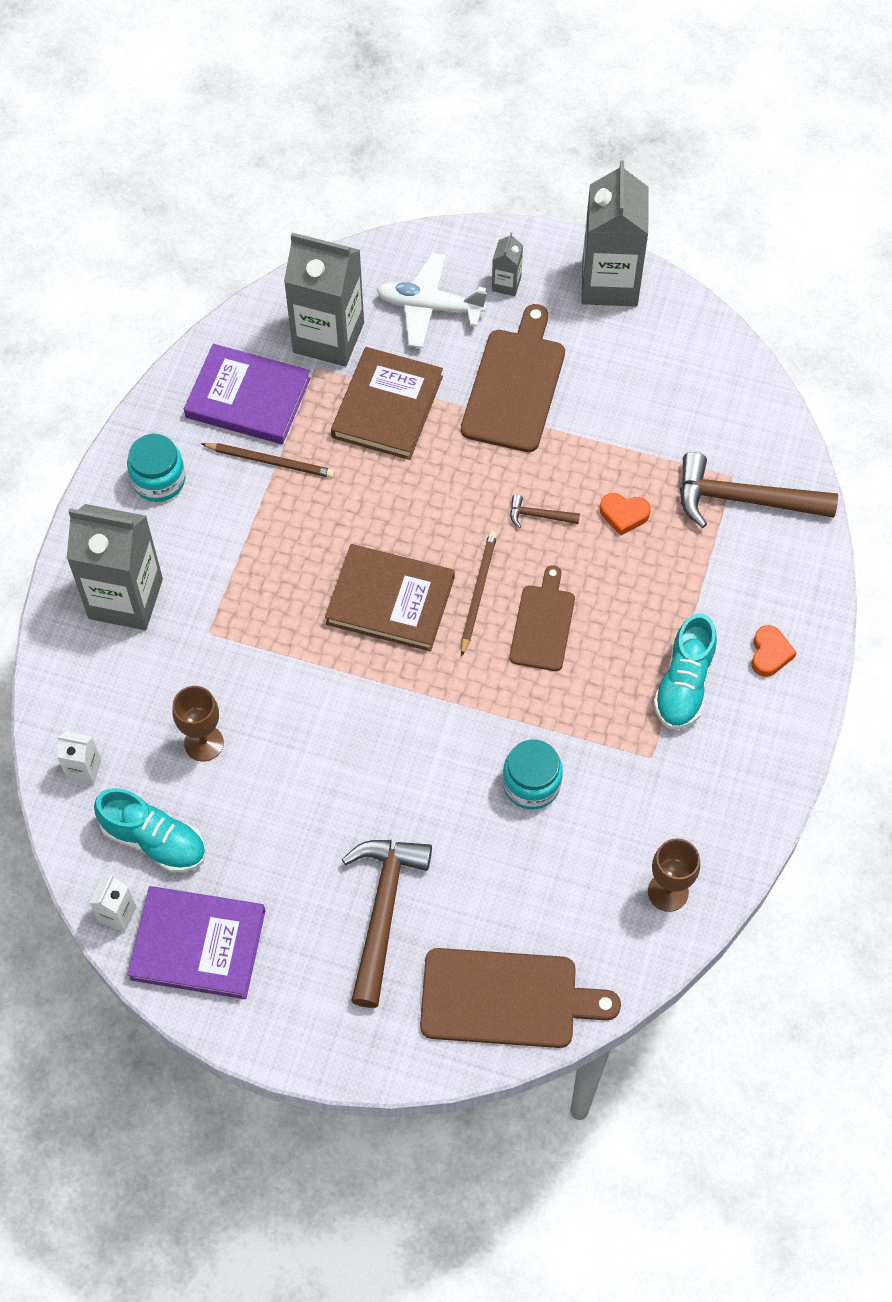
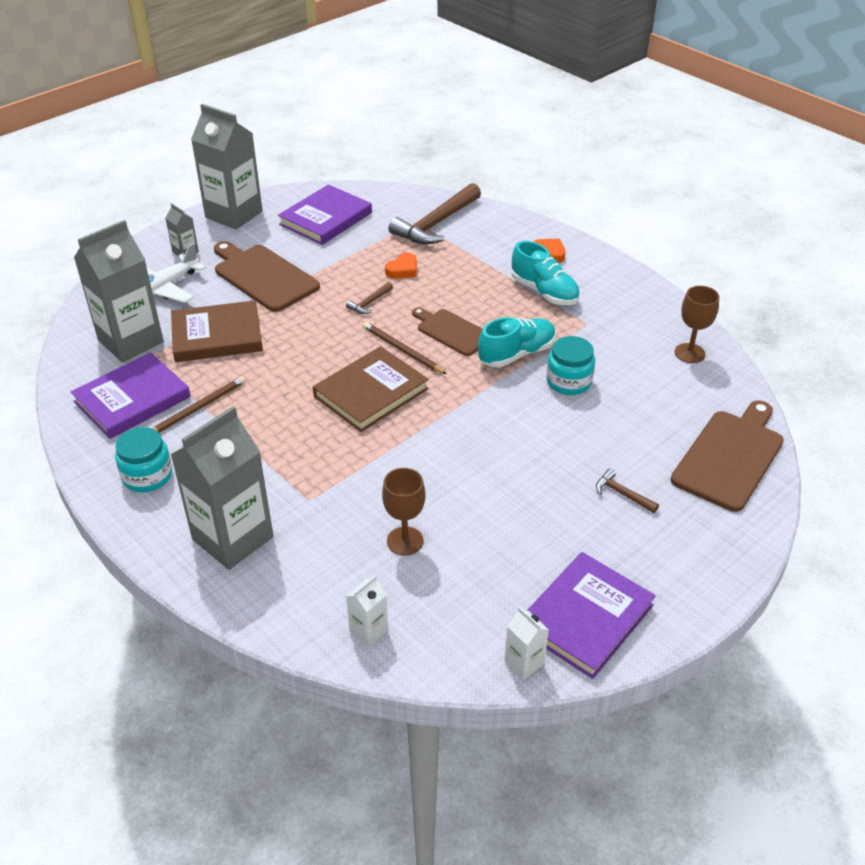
camera: 60 degrees left, 20 degrees down
turquoise shoe [94,788,206,873] -> turquoise shoe moved to [478,317,556,367]
brown book [331,347,443,460] -> brown book turned 60 degrees counterclockwise [171,300,263,362]
brown hammer [342,840,432,1008] -> brown hammer [596,469,659,513], size x0.44
none -> purple book [278,184,372,245]

